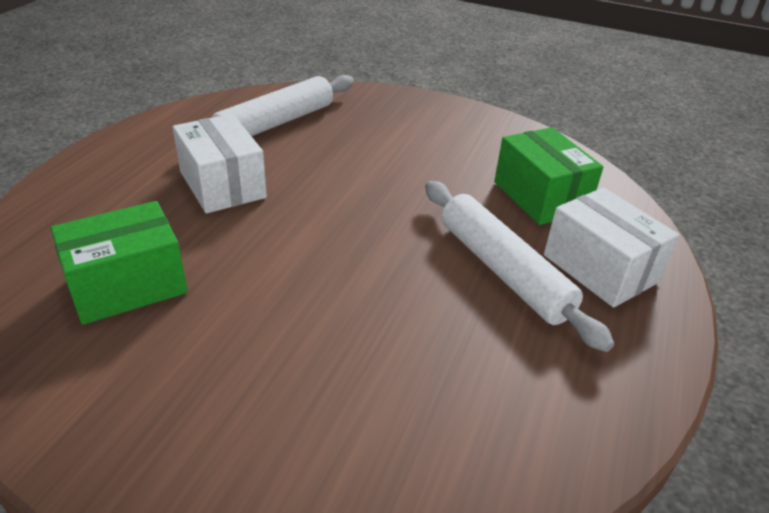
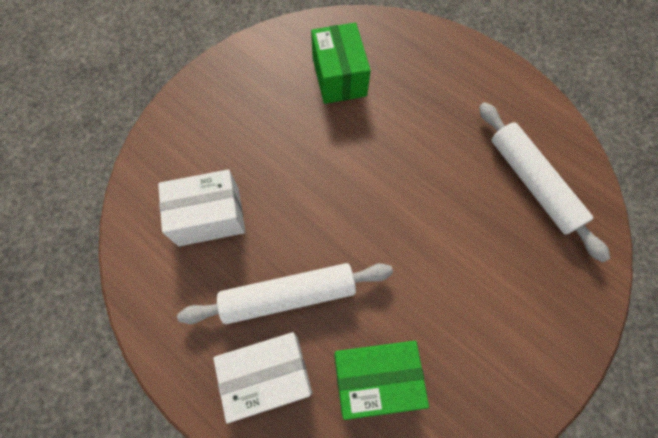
camera: 110 degrees right, 30 degrees up
white box [173,114,267,213] -> white box moved to [158,169,245,246]

